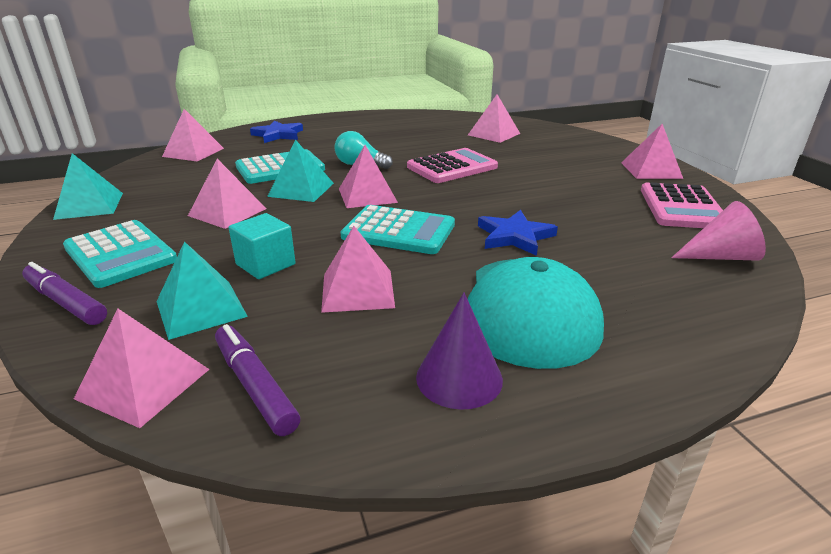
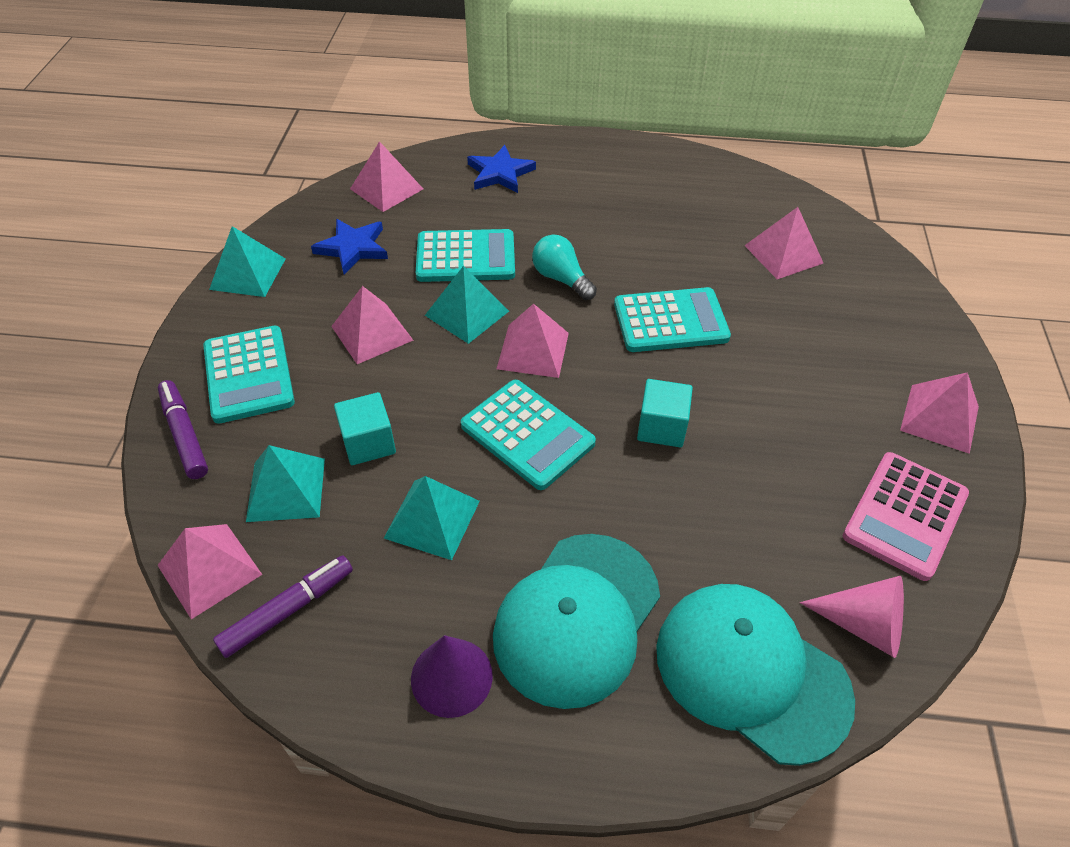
camera: 25 degrees right, 20 degrees up
purple marker [215,324,300,436] -> purple marker turned 60 degrees clockwise [213,555,353,658]
pink pyramid [321,226,395,313] -> turquoise pyramid [384,476,480,560]
pink calculator [407,148,498,183] -> turquoise calculator [614,287,731,352]
blue star [478,210,558,256] -> blue star moved to [311,219,388,274]
none -> turquoise cube [637,379,693,447]
none -> turquoise cap [656,584,855,766]

